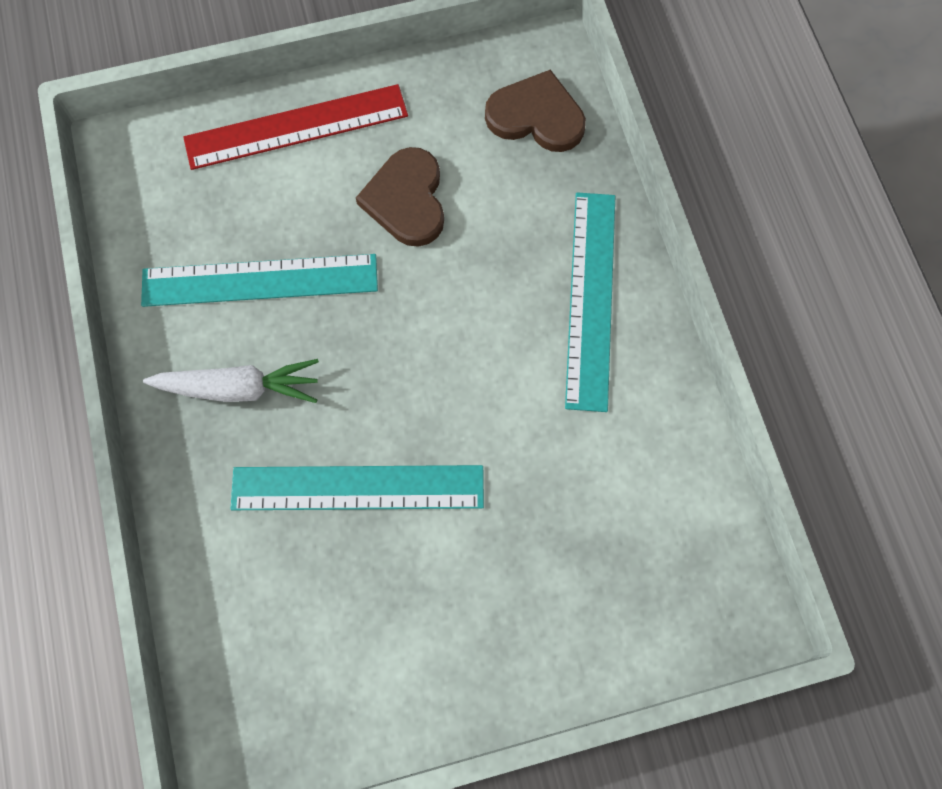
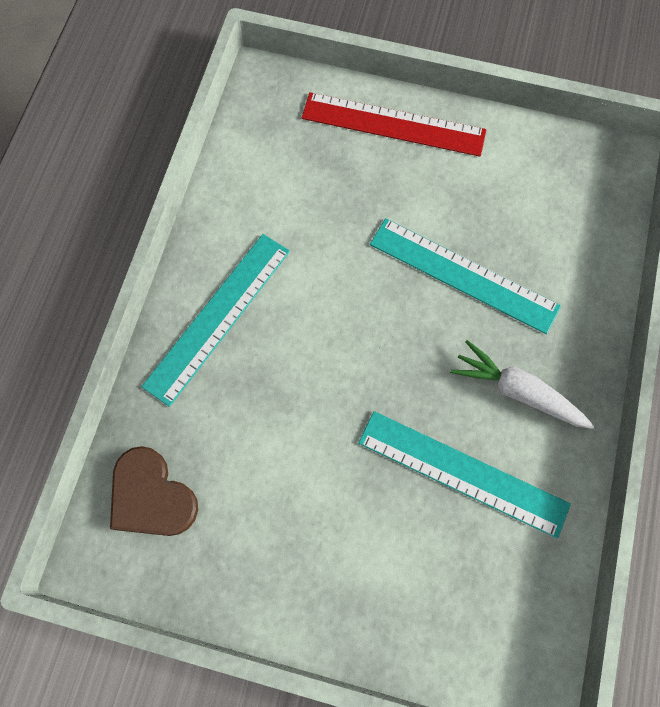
camera: 150 degrees left, 0 degrees up
red ruler [183,84,408,170] -> red ruler moved to [302,92,486,157]
brown heart [356,147,444,247] -> none

